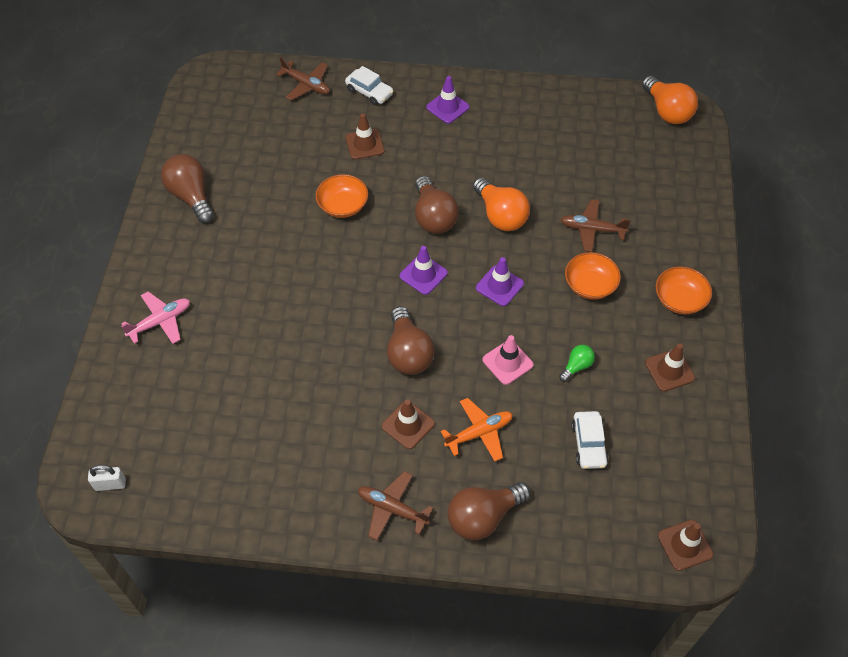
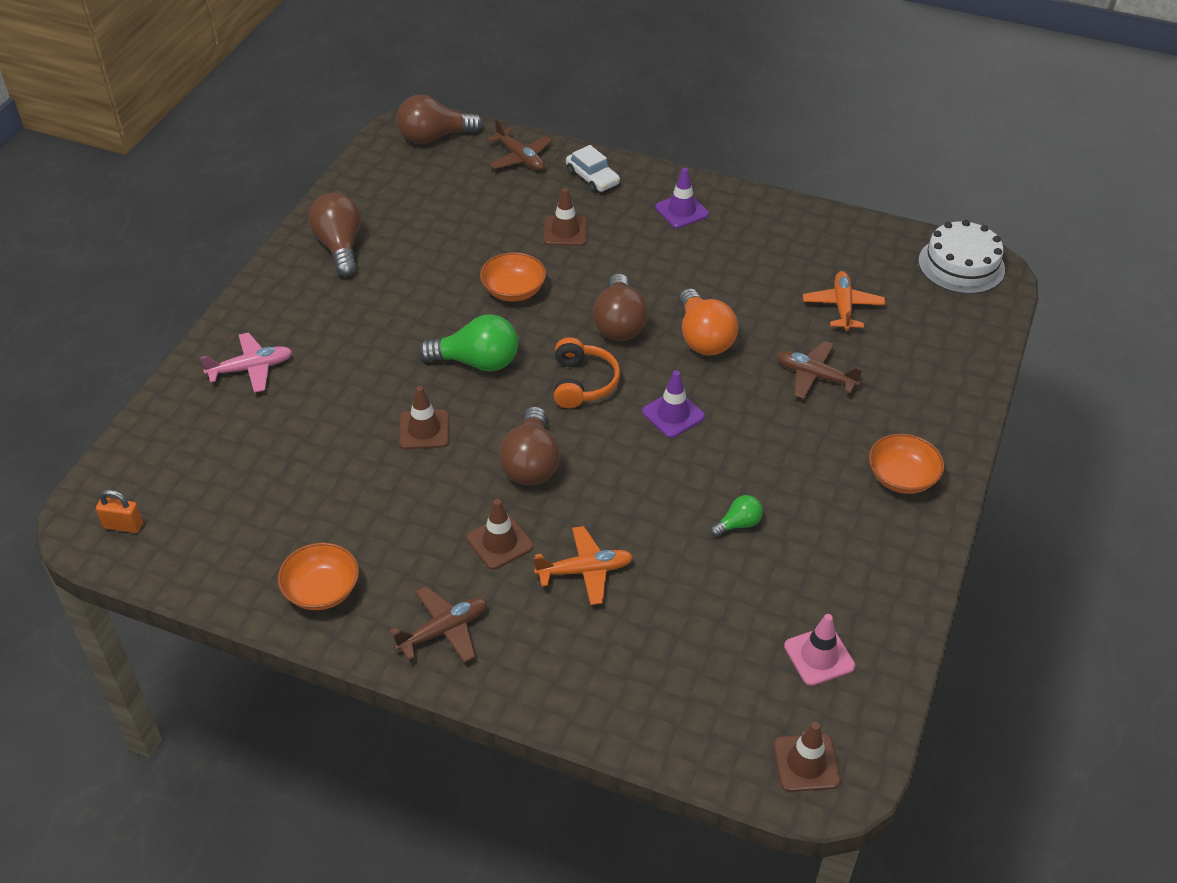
camera: 15 degrees right, 10 degrees down
white padlock [88,465,126,491] -> orange padlock [96,490,143,533]
brown plane [358,471,433,541] -> brown plane turned 105 degrees clockwise [390,586,487,663]
purple traffic cone [399,246,448,295] -> orange headphones [554,337,620,408]
brown light bulb [448,482,530,540] -> brown light bulb moved to [397,95,483,144]
pink traffic cone [482,335,534,385] -> pink traffic cone moved to [784,614,855,686]
orange bowl [565,252,621,300] -> orange bowl moved to [278,543,359,610]
white car [571,411,608,469] -> none
orange light bulb [642,76,698,124] -> white cake [918,220,1005,294]
brown traffic cone [645,343,695,392] -> brown traffic cone moved to [399,386,449,449]
none -> green light bulb [418,314,518,371]
none -> orange plane [803,271,886,331]

